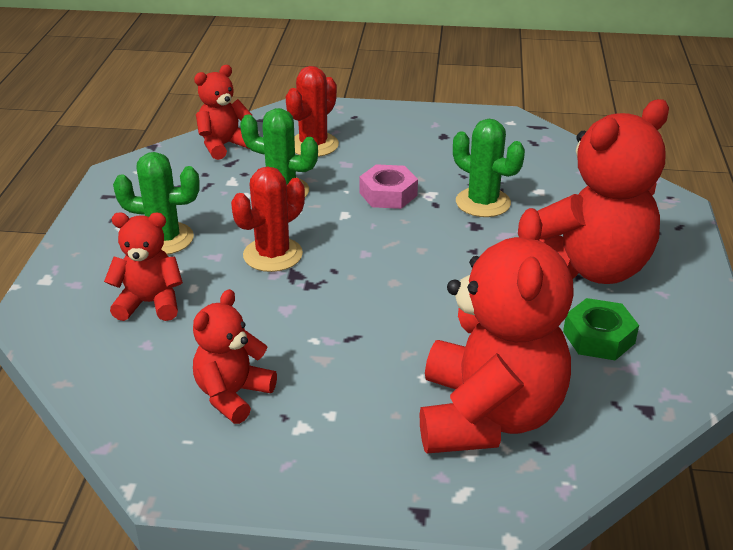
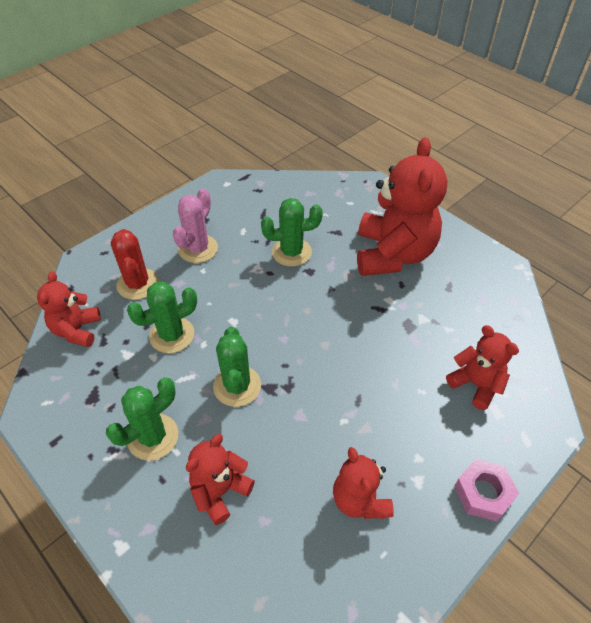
camera: 50 degrees left, 15 degrees up
red cactus [231,166,305,272] -> green cactus [213,327,261,407]
pink nut [359,164,418,209] -> pink nut moved to [455,459,519,521]
red teddy bear [419,208,574,454] -> red teddy bear [446,325,519,410], size x0.53
green nut [563,298,639,360] -> none
none -> pink cactus [173,188,218,263]

